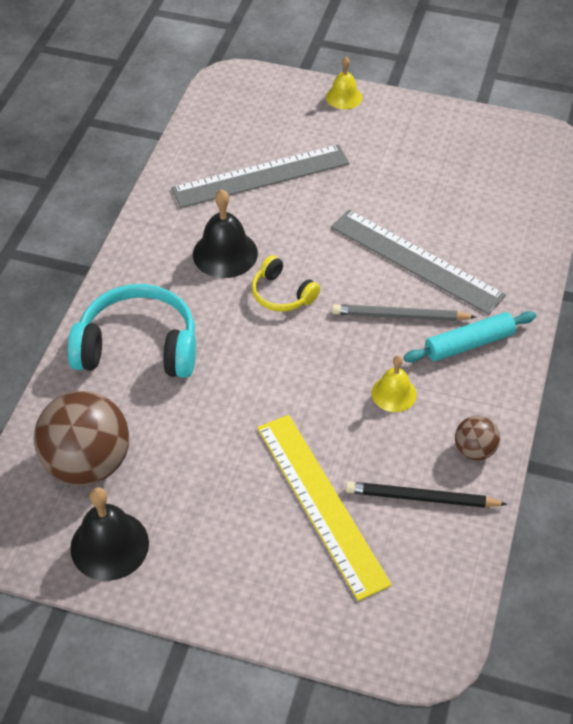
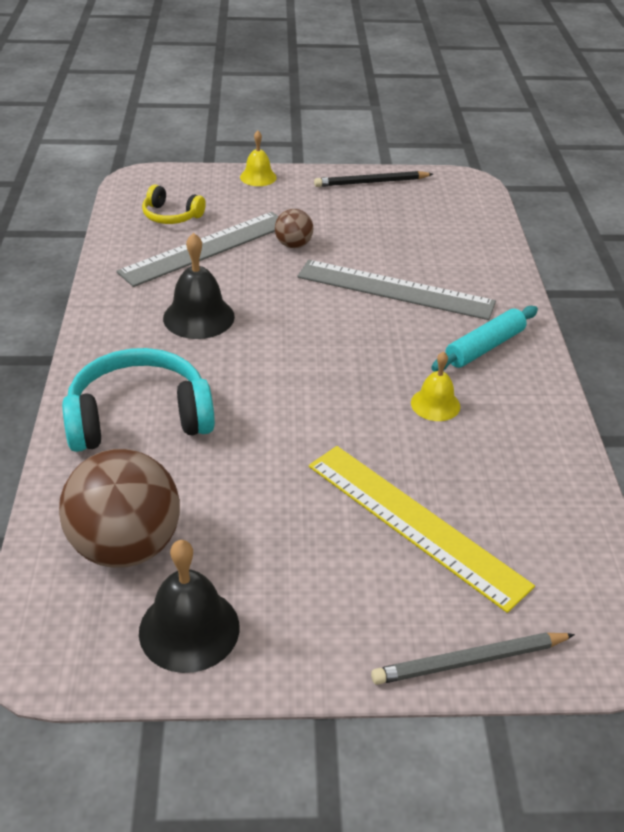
camera: 20 degrees left, 10 degrees down
yellow headphones [252,255,320,312] -> yellow headphones moved to [142,185,206,224]
grey pencil [332,304,476,321] -> grey pencil moved to [371,632,575,685]
black pencil [346,482,507,508] -> black pencil moved to [314,171,433,187]
brown ball [455,416,500,461] -> brown ball moved to [275,209,313,248]

